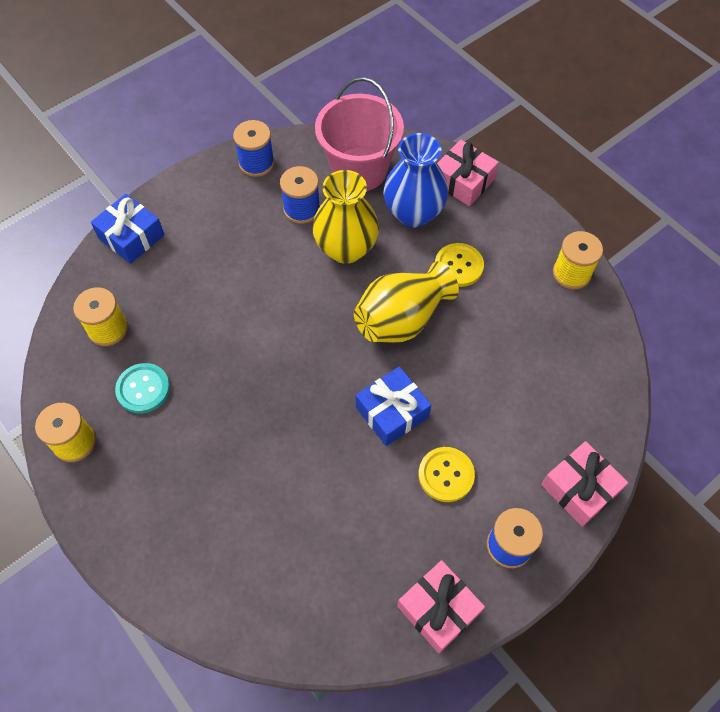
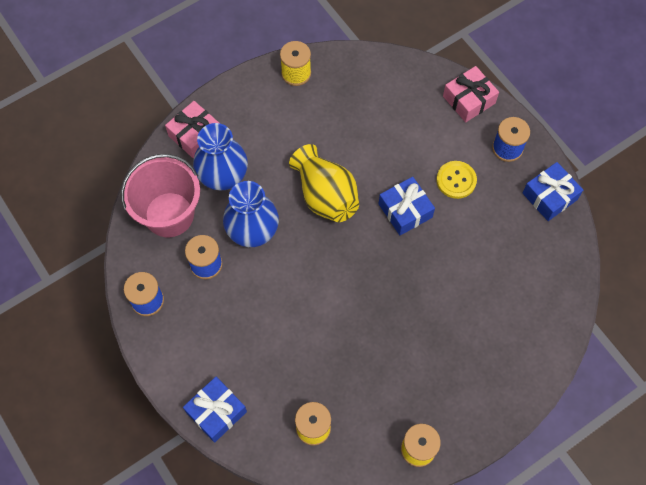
camera: 85 degrees left, 5 degrees up
turquoise button [115,363,170,414] -> none
yellow vase [312,170,379,264] -> blue vase [223,181,279,247]
pink gift [397,560,485,653] -> blue gift [523,162,583,221]
yellow button [435,243,484,287] -> none

